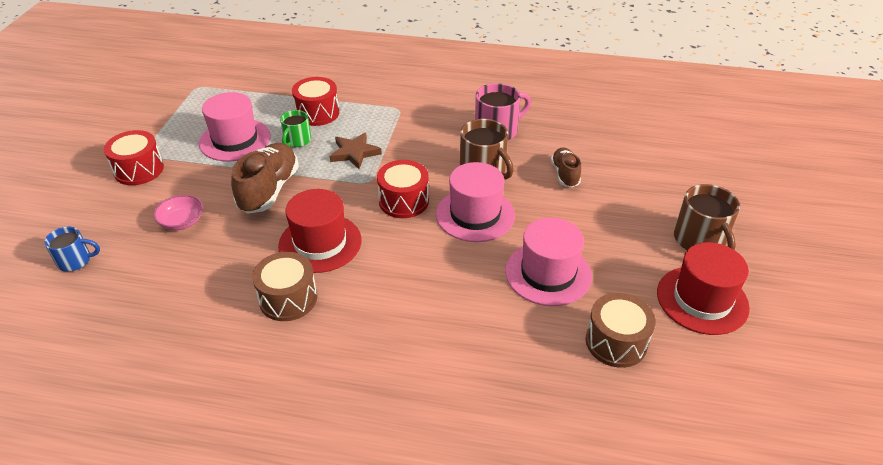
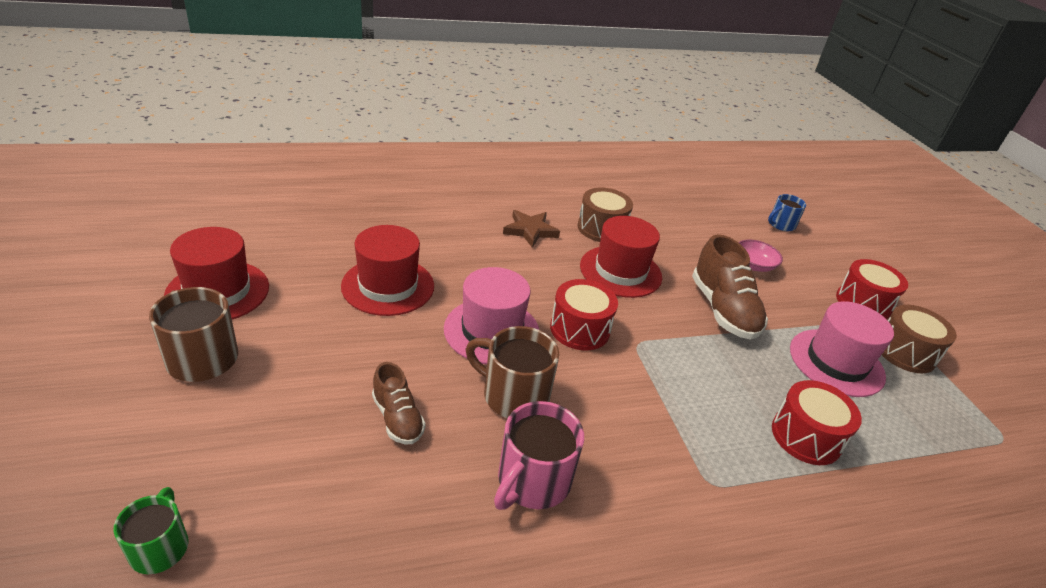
camera: 150 degrees right, 5 degrees down
green mug [280,110,311,147] -> green mug moved to [113,487,189,574]
brown star [330,132,382,169] -> brown star moved to [503,210,560,248]
pink hat [505,217,592,306] -> red hat [341,225,434,316]
brown drum [586,293,656,368] -> brown drum moved to [882,305,957,373]

